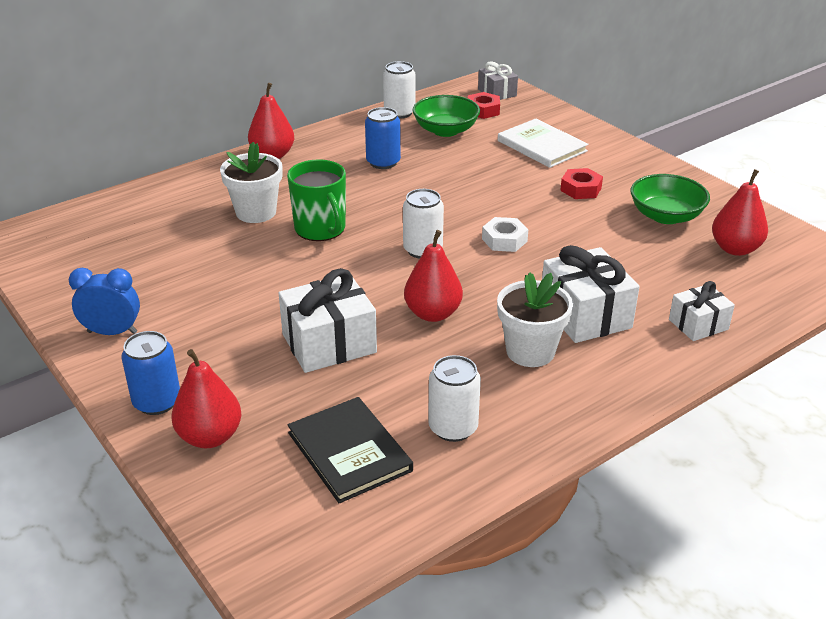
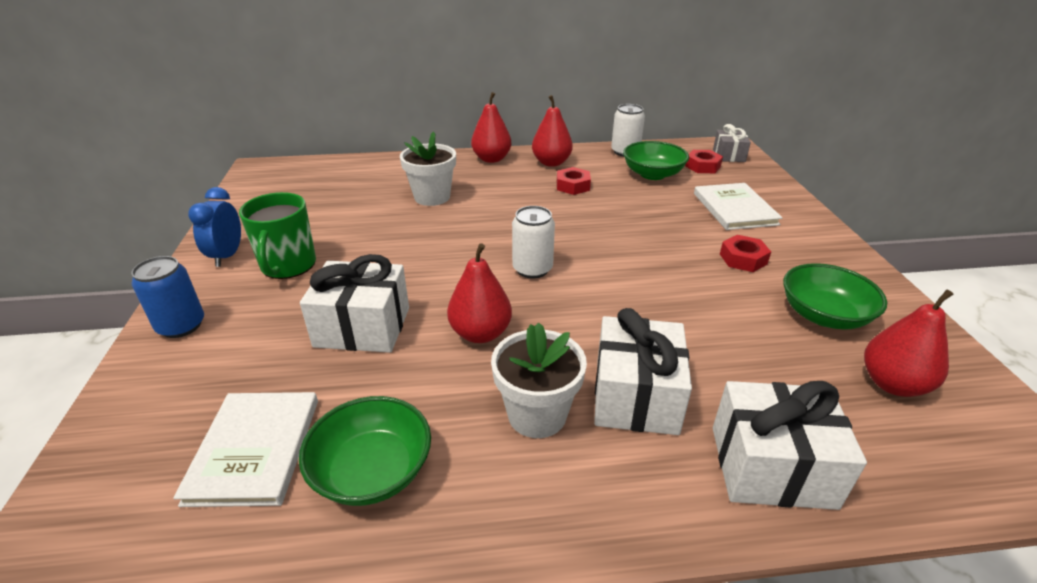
camera: 30 degrees right, 0 degrees up
blue clock [69,268,140,335] -> blue clock turned 120 degrees counterclockwise [188,187,241,267]
red pear [172,349,241,448] -> red pear moved to [532,95,573,167]
green mug [287,160,346,241] -> green mug moved to [239,192,316,279]
black book [288,397,413,503] -> white book [173,392,318,507]
blue can [365,107,401,169] -> red nut [557,167,591,195]
white can [428,355,481,442] -> green bowl [299,396,431,506]
white nut [482,217,528,252] -> none
white gift [669,281,735,341] -> white gift [713,381,867,510], size x1.67

